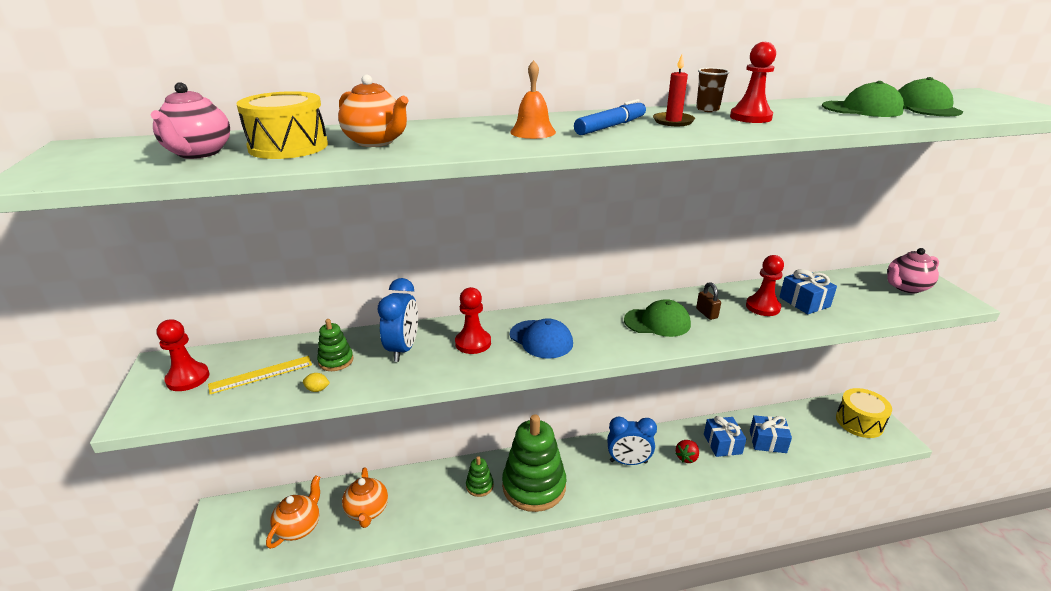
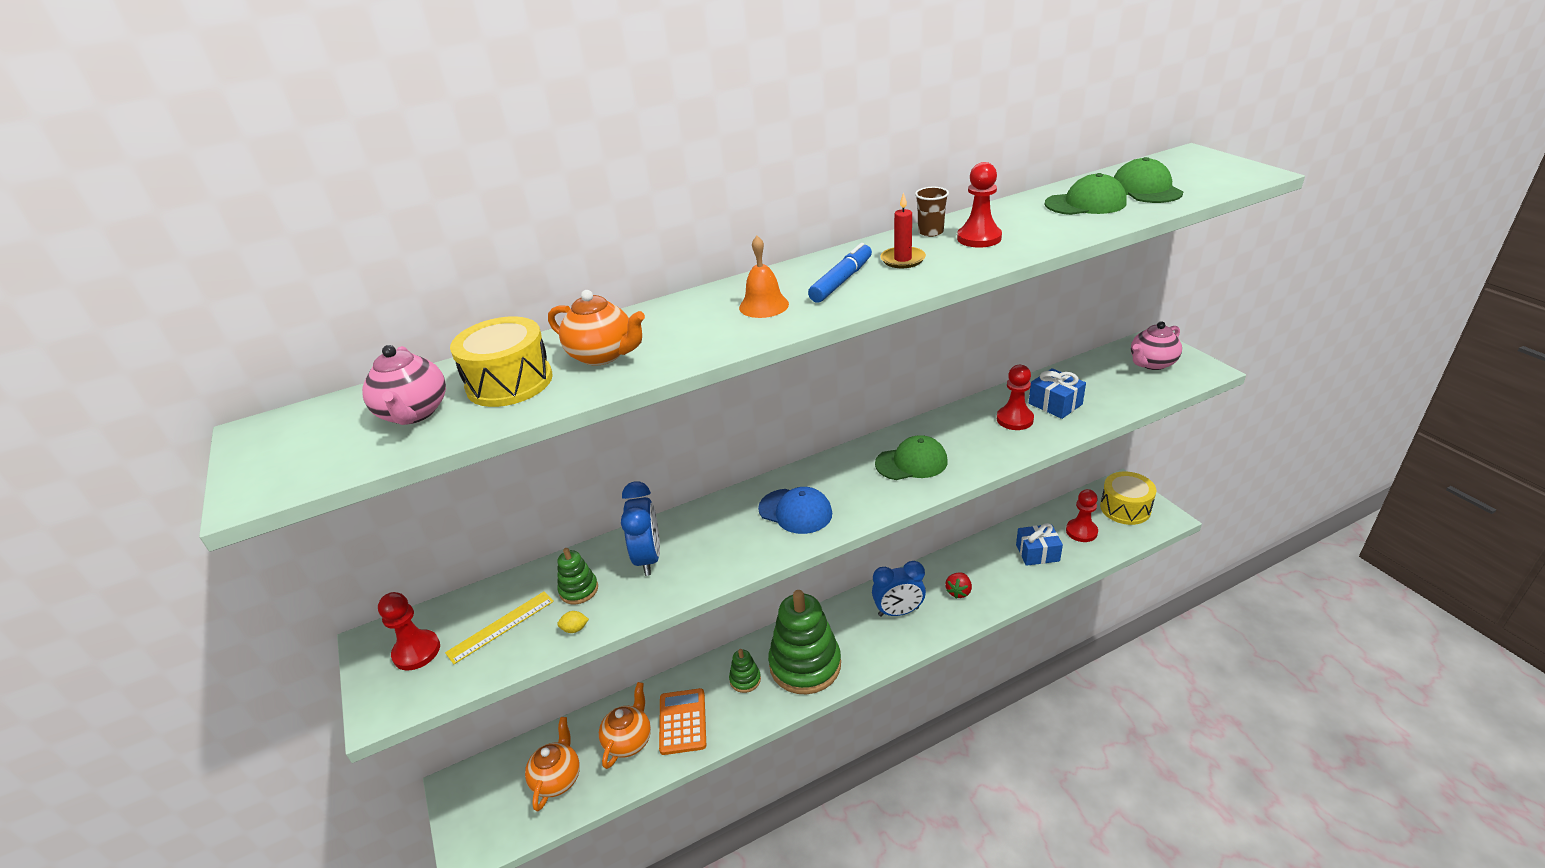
camera: 10 degrees left, 5 degrees up
orange teapot [342,467,388,528] -> orange teapot turned 135 degrees counterclockwise [599,682,651,769]
red pawn [455,287,491,354] -> red pawn moved to [1066,489,1098,542]
brown padlock [696,282,721,320] -> none
blue gift [704,416,746,457] -> none
none -> orange calculator [659,688,706,755]

